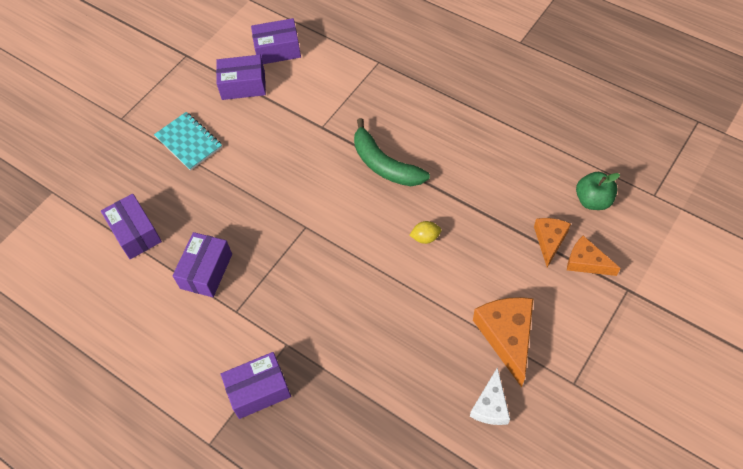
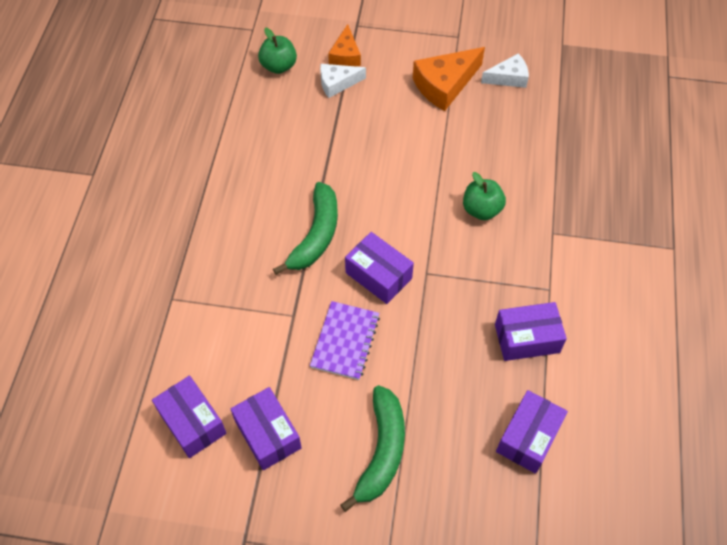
camera: 120 degrees left, 0 degrees up
turquoise notebook [154,112,222,171] -> green banana [340,385,405,512]
purple box [221,352,291,419] -> purple box moved to [345,232,414,304]
yellow lemon [409,221,441,244] -> none
orange cheese [534,218,571,268] -> white cheese [320,64,366,98]
none -> purple notebook [310,301,380,380]
none -> green apple [463,172,506,220]

